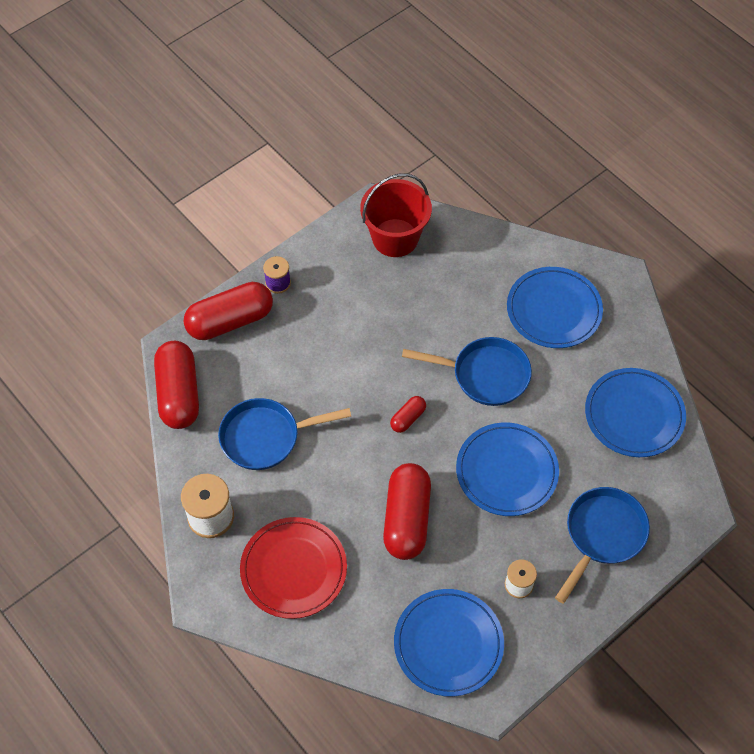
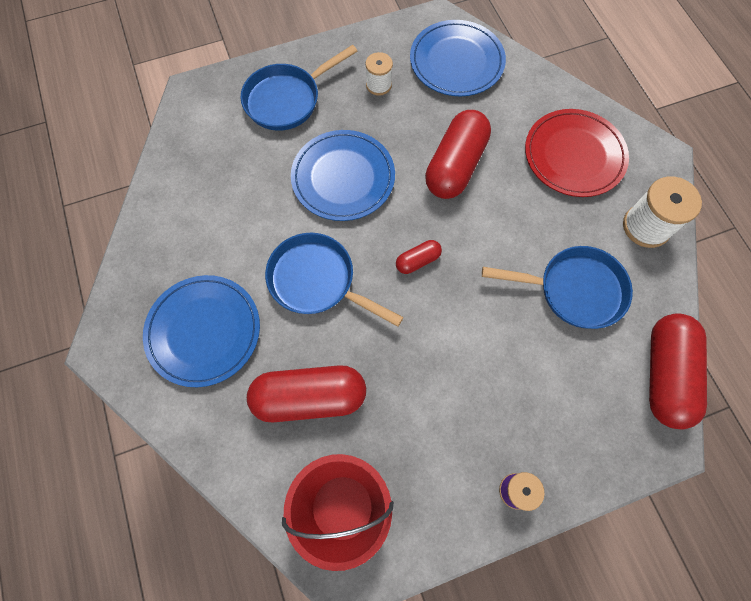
camera: 160 degrees left, 10 degrees up
red capsule [184,282,273,340] -> red capsule moved to [247,365,366,422]
blue plate [585,368,686,457] -> none

